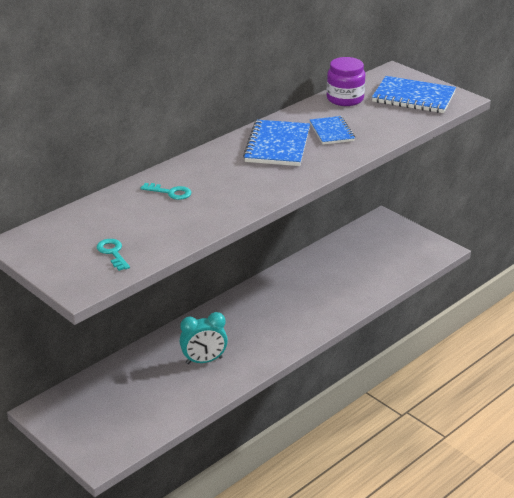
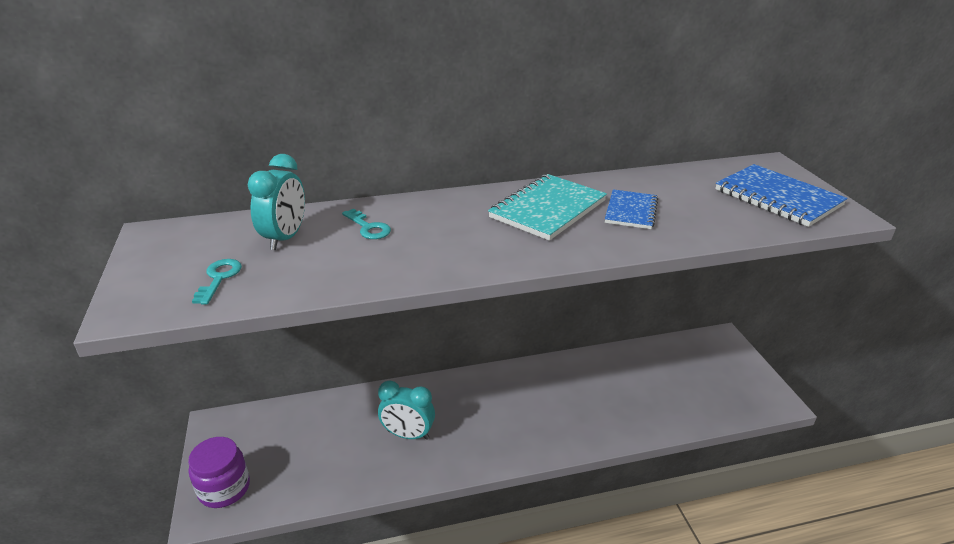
camera: 30 degrees right, 0 degrees up
blue notebook [243,120,310,166] -> turquoise notebook [488,174,607,241]
purple jar [327,57,365,106] -> purple jar moved to [188,437,250,508]
none -> turquoise clock [248,154,305,250]

